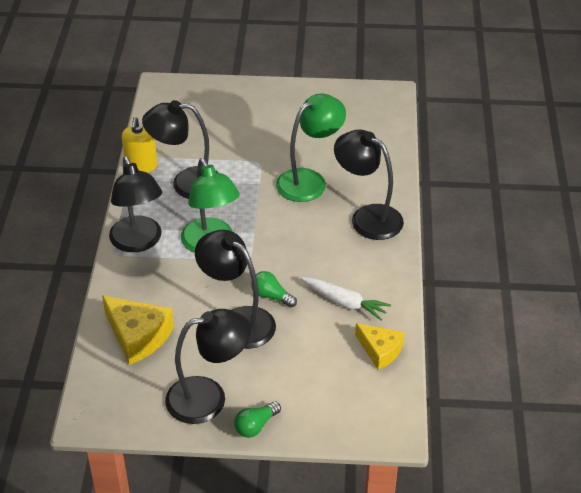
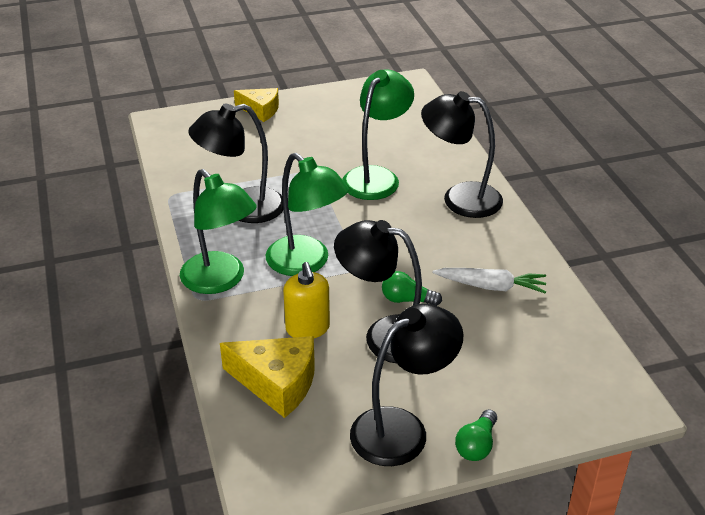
camera: 20 degrees left, 5 degrees down
black lamp [109,156,162,252] -> green lamp [180,169,257,294]
yellow soap dispenser [122,117,157,173] -> yellow soap dispenser moved to [283,262,330,338]
yellow cheese [355,323,404,370] -> yellow cheese moved to [234,88,279,122]

